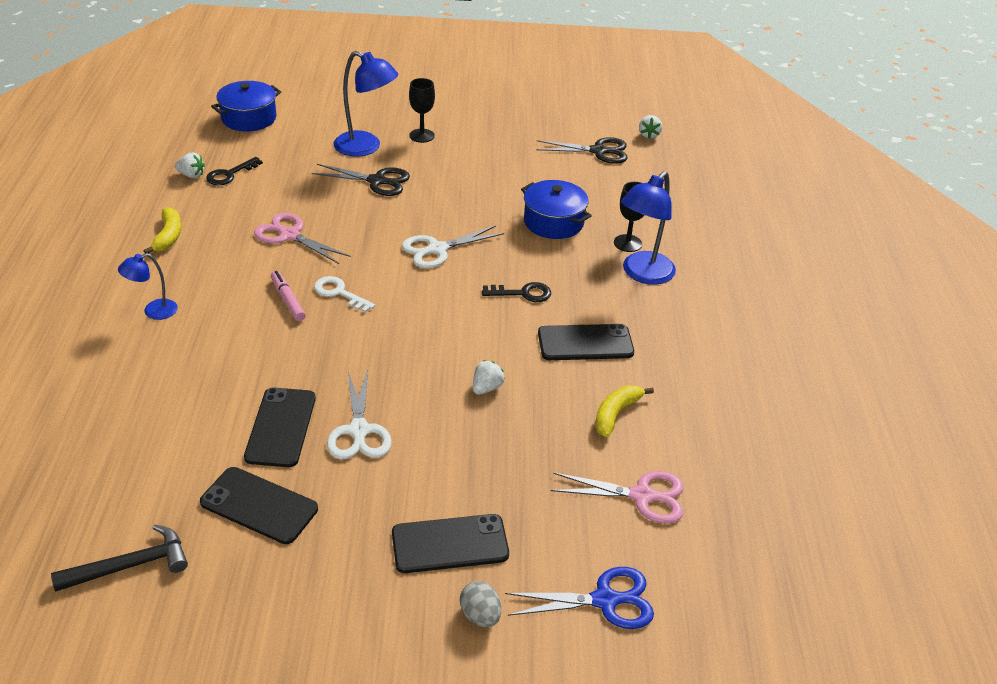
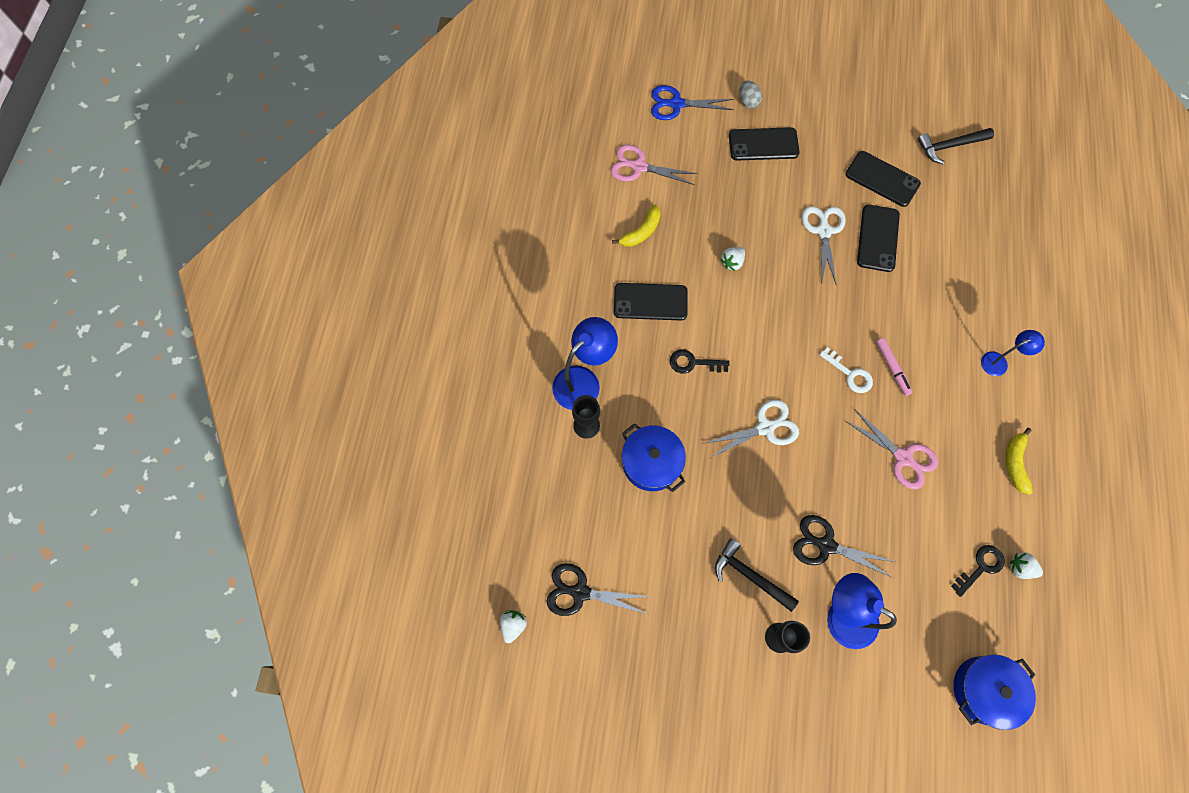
camera: 170 degrees left, 30 degrees up
none -> black hammer [715,538,799,612]

